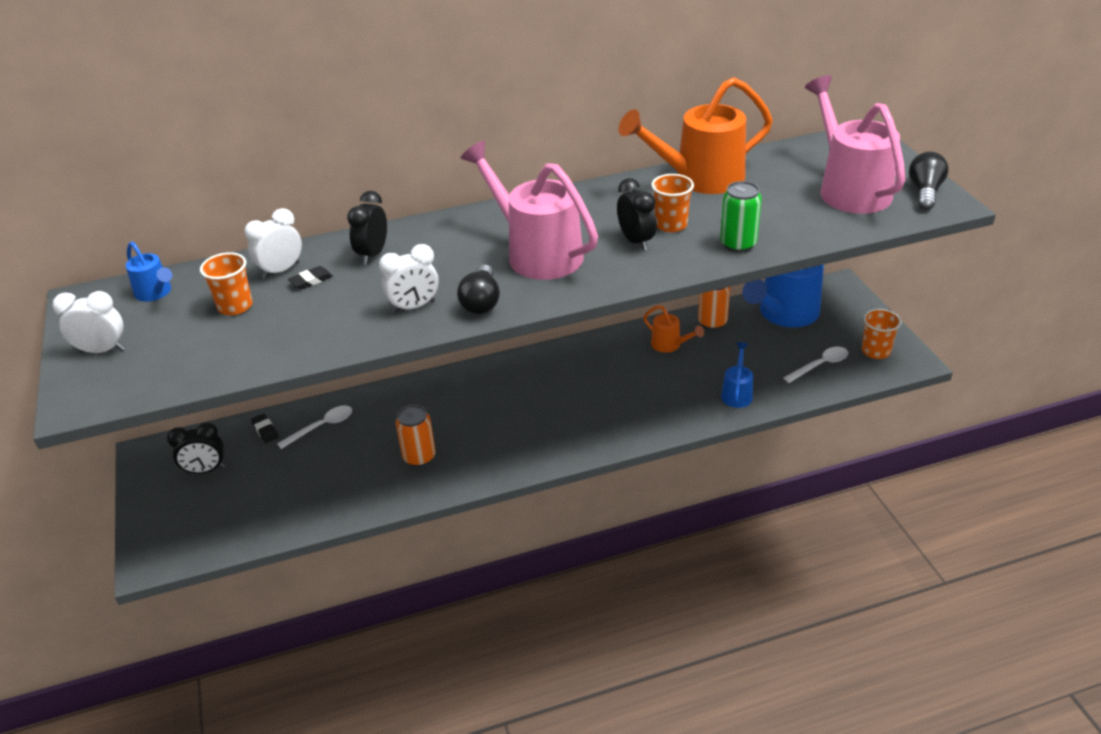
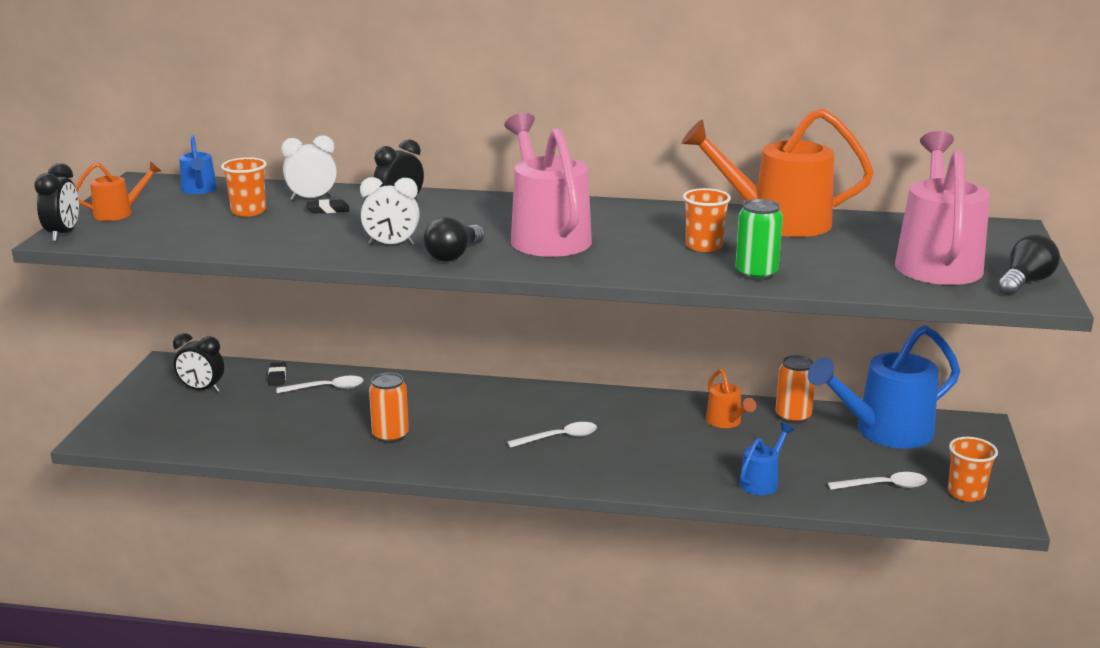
camera: 25 degrees right, 15 degrees down
white clock [52,291,125,353] -> orange watering can [75,161,161,221]
black clock [617,178,656,251] -> black clock moved to [34,163,79,242]
none -> white spoon [507,422,597,448]

